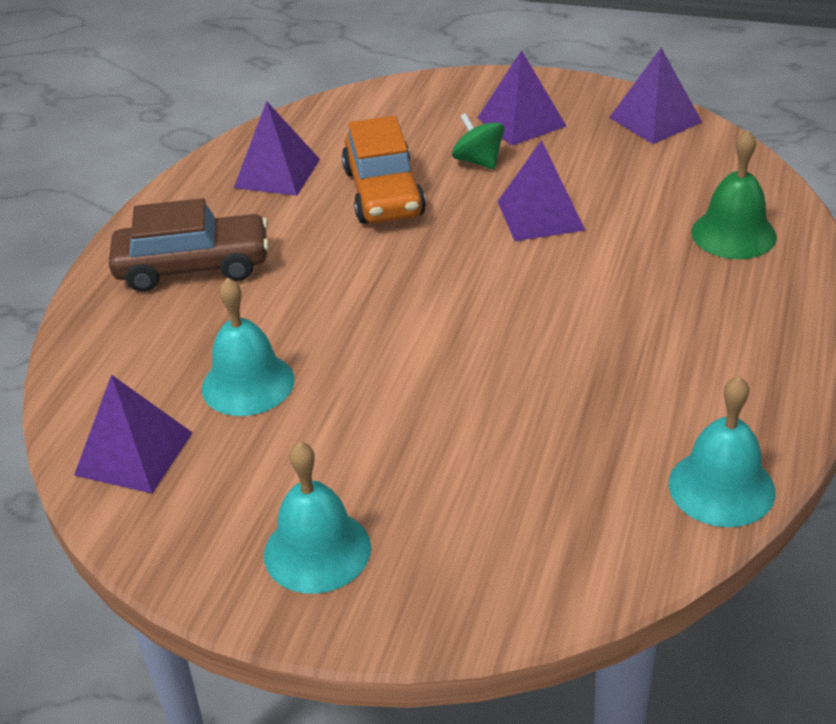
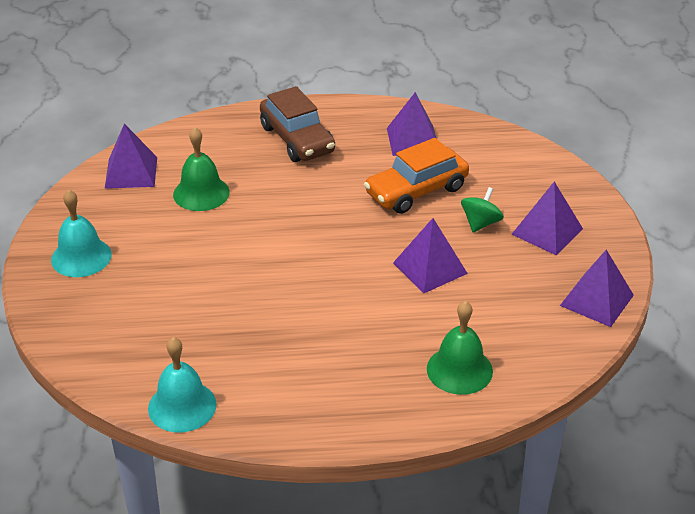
camera: 65 degrees right, 0 degrees up
turquoise bell [202,278,294,416] -> green bell [173,127,230,211]

